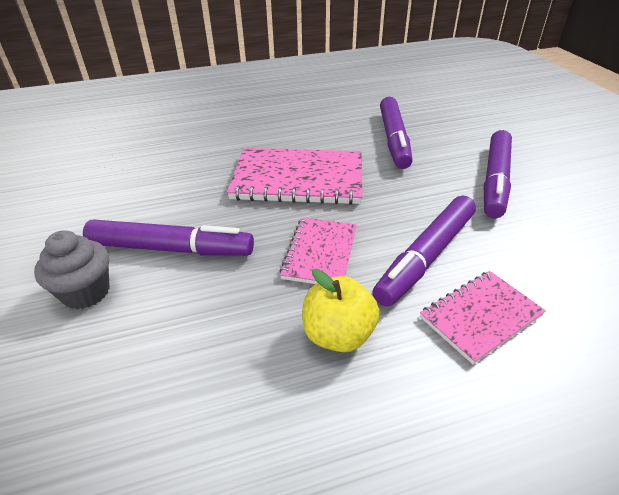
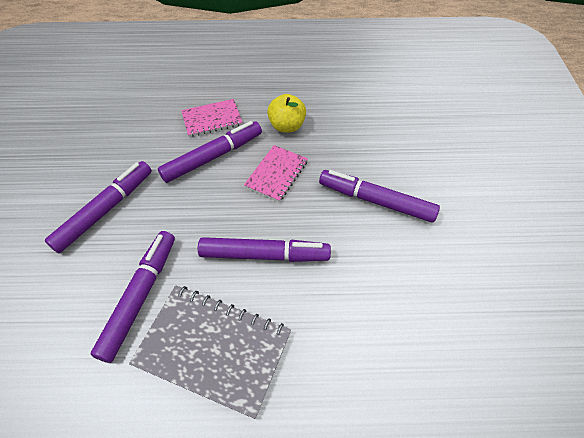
camera: 165 degrees left, 15 degrees up
grey cupcake [34,230,110,309] -> none
pink notebook [227,148,362,205] -> purple marker [198,237,331,262]
none -> grey notebook [129,285,291,419]

